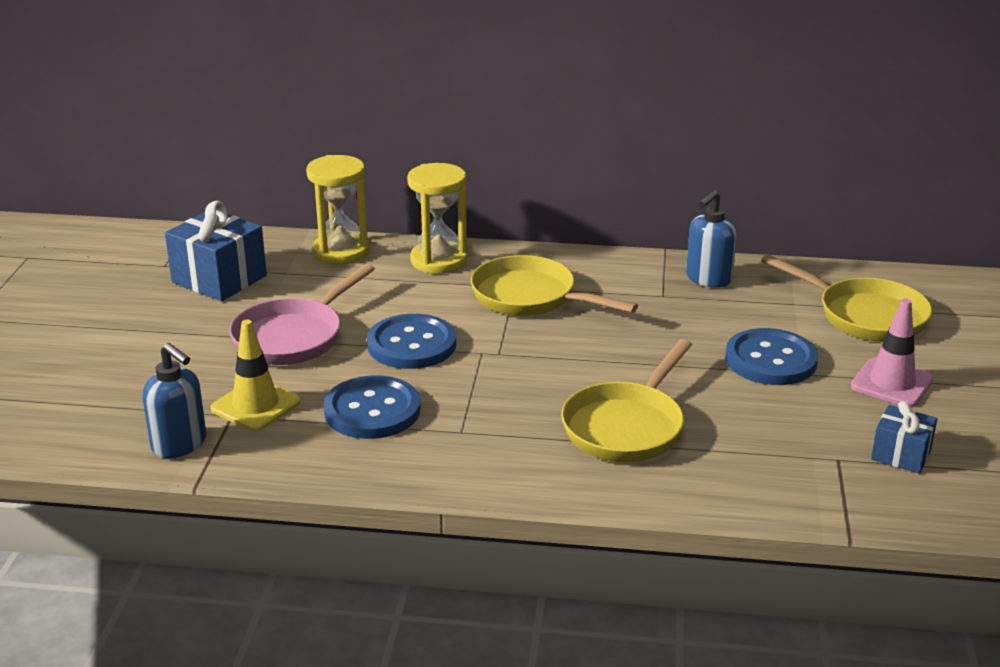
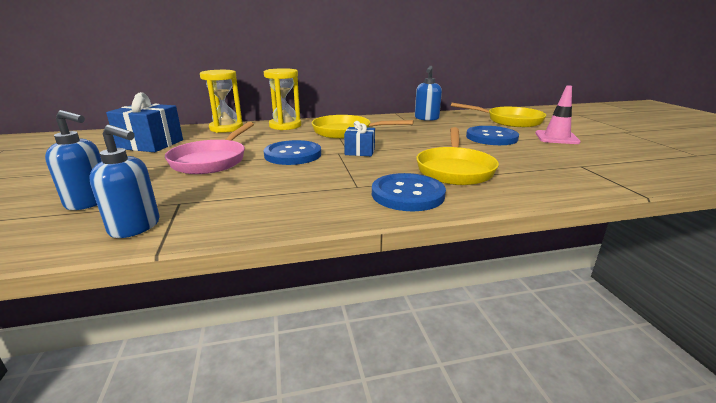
camera: 20 degrees left, 5 degrees down
yellow traffic cone [210,320,301,431] -> none
blue button [323,375,421,439] -> blue button moved to [372,173,446,211]
blue gift [871,401,937,473] -> blue gift moved to [344,121,375,156]
none -> blue soap dispenser [45,110,102,210]

